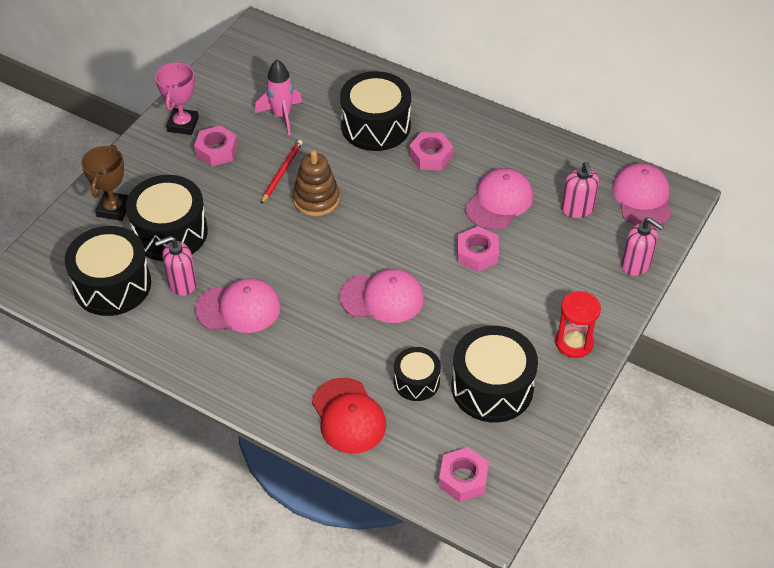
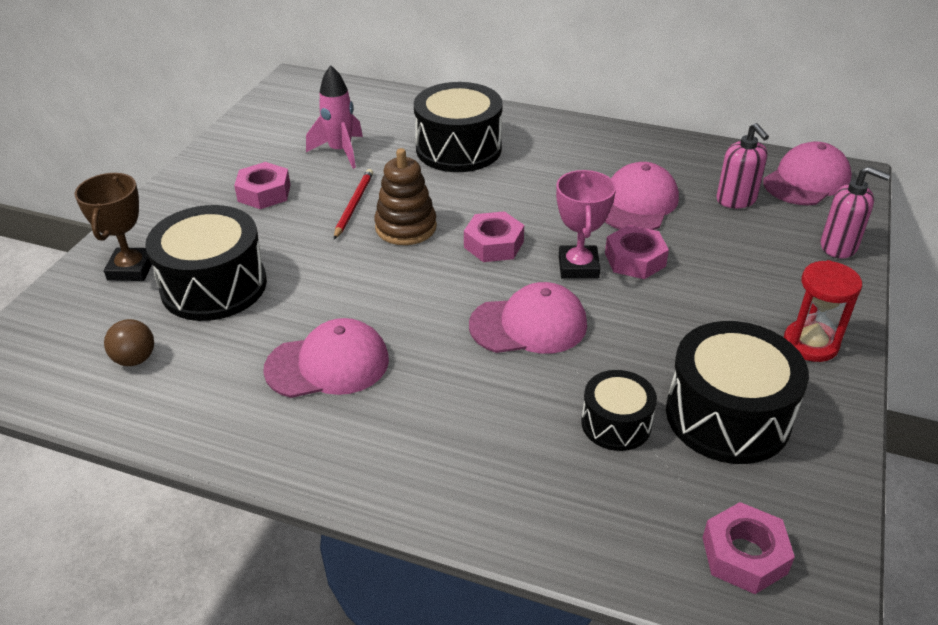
camera: 10 degrees left, 10 degrees down
black drum [65,226,151,316] -> brown ball [104,319,154,366]
pink trophy [155,62,199,135] -> pink trophy moved to [556,170,616,279]
pink soap dispenser [155,236,197,296] -> none
red cap [312,378,386,454] -> none
pink nut [409,132,453,170] -> pink nut moved to [464,211,524,262]
pink cap [612,163,672,227] -> pink cap turned 60 degrees clockwise [763,141,852,205]

